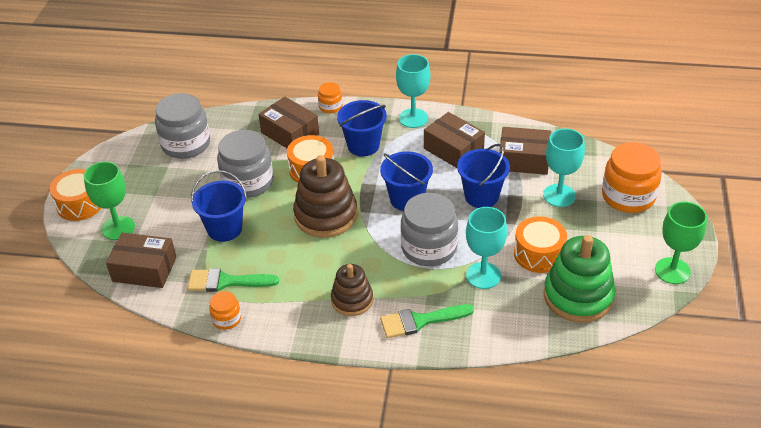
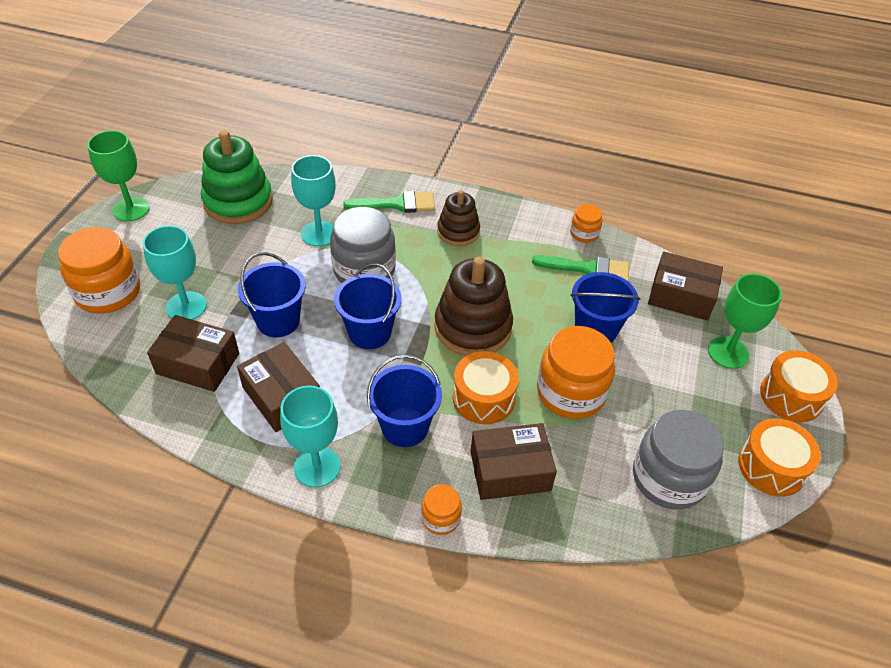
camera: 175 degrees left, 5 degrees up
grey jar [217,130,273,198] -> orange jar [537,326,615,419]
brown box [258,97,319,148] -> brown box turned 60 degrees counterclockwise [470,423,557,500]
orange drum [514,216,567,273] -> orange drum moved to [738,418,821,497]

